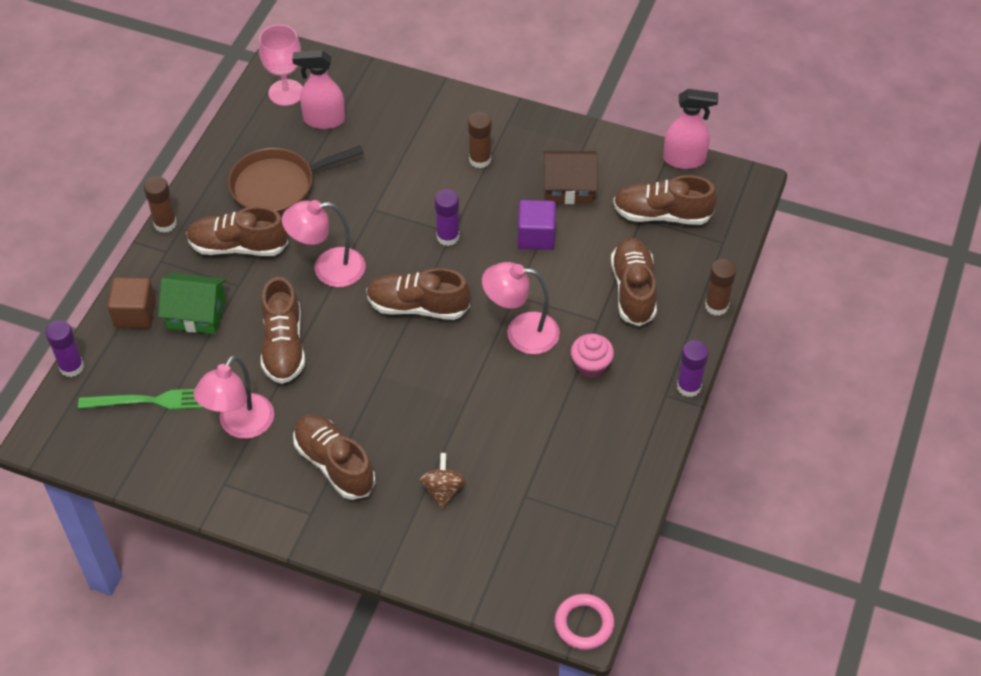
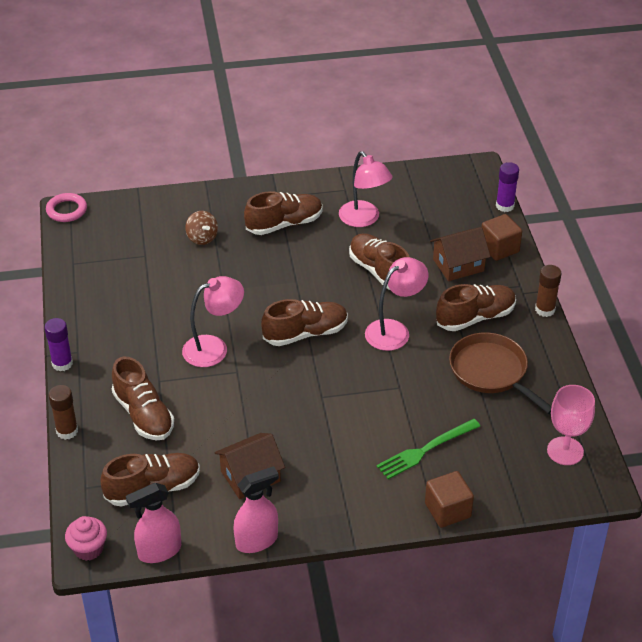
camera: 150 degrees right, 10 degrees down
green fork [78,389,204,410] -> green fork moved to [376,419,480,479]
green house [158,273,226,334] -> brown house [430,227,491,281]
pink lamp [194,355,274,439] -> pink lamp turned 150 degrees clockwise [339,151,393,227]
brown pan [228,145,364,214] -> brown pan turned 75 degrees counterclockwise [449,332,552,414]
pink spray bottle [292,50,345,129] -> pink spray bottle moved to [234,466,279,553]
brown shoe [293,414,375,500] -> brown shoe turned 45 degrees counterclockwise [244,191,322,235]
purple glue stick [435,189,460,246] -> none
brown glue stick [468,112,491,168] -> none
purple cube [518,200,556,250] -> none
pink cupcake [571,334,614,378] -> pink cupcake moved to [65,516,107,561]
none -> brown cube [425,471,474,528]

